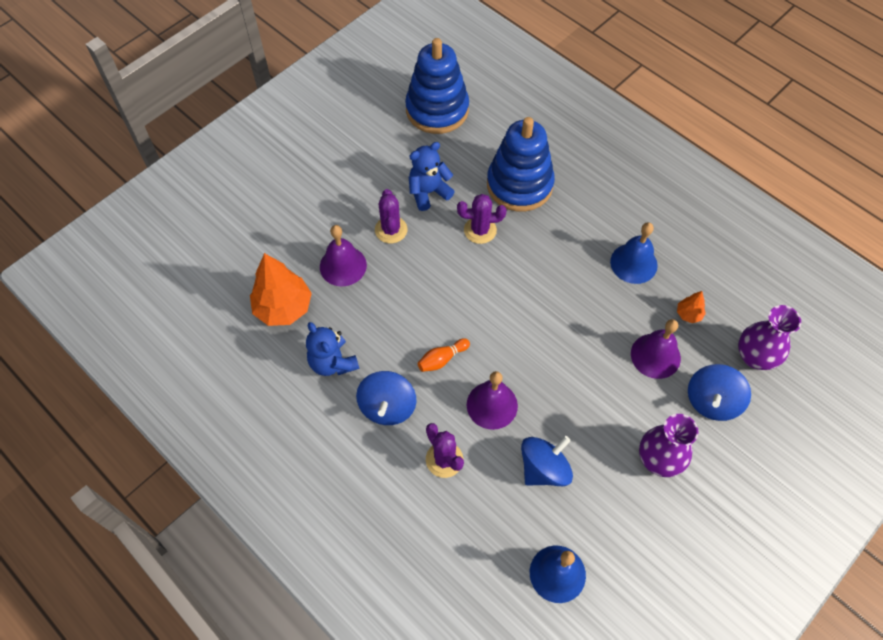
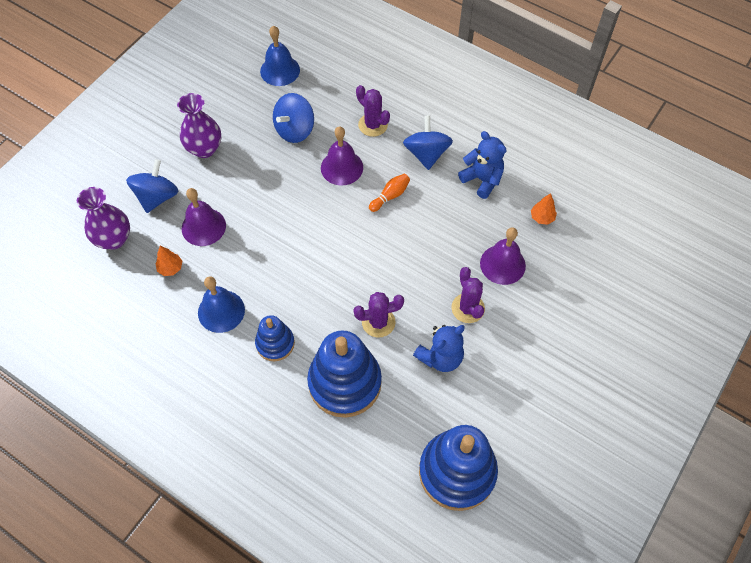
camera: 170 degrees right, 0 degrees up
orange tree [250,253,312,326] -> orange tree [531,193,557,225], size x0.47
none -> blue stacking toy [255,315,295,361]

